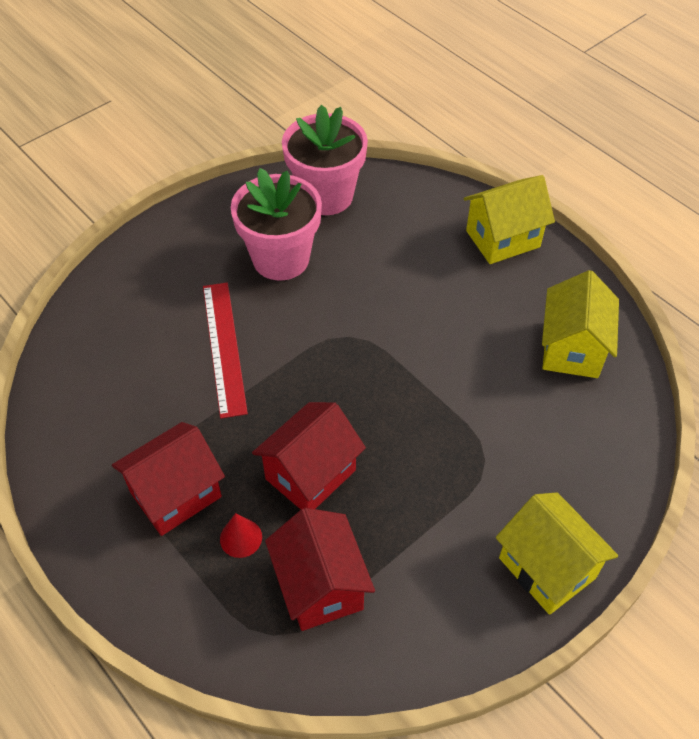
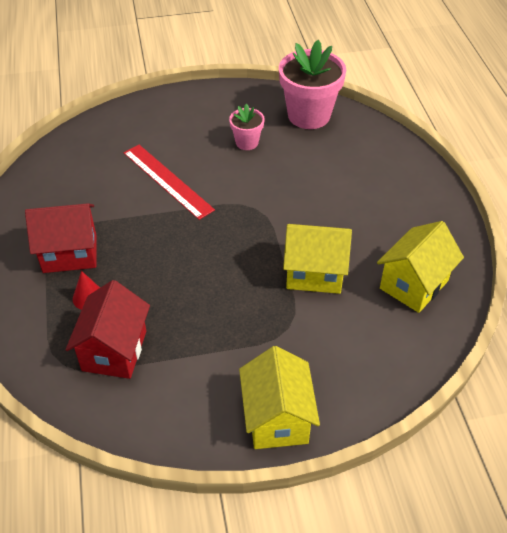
camera: 30 degrees right, 5 degrees down
red ruler [203,283,248,419] -> red ruler turned 60 degrees counterclockwise [124,145,215,220]
pink flower pot [231,168,322,281] -> pink flower pot [229,104,265,150], size x0.52
red house [252,402,366,510] -> none
yellow house [464,175,555,264] -> yellow house moved to [283,224,352,294]

